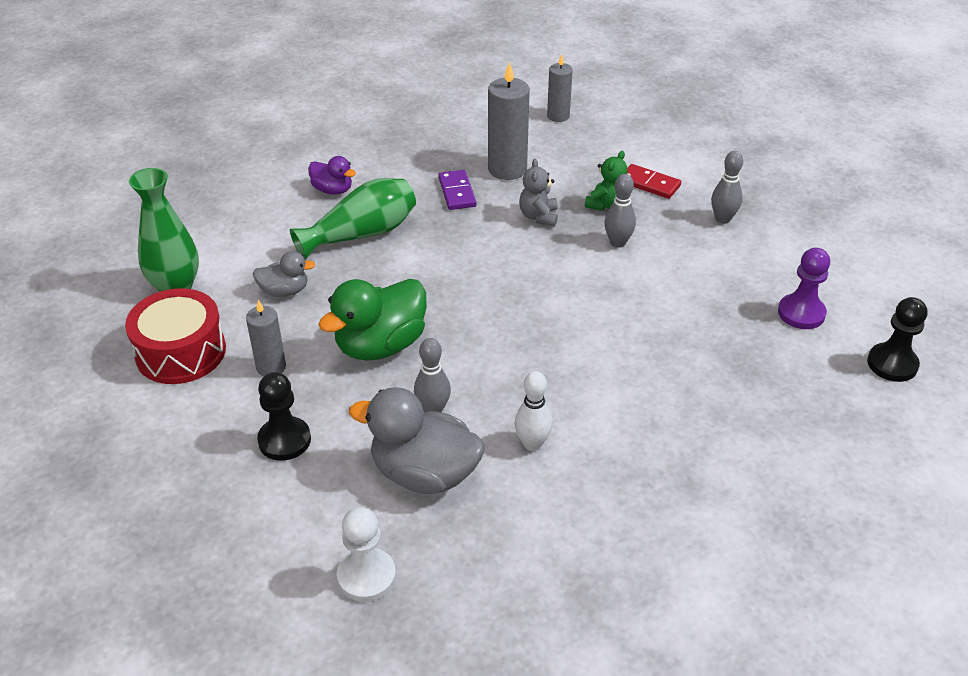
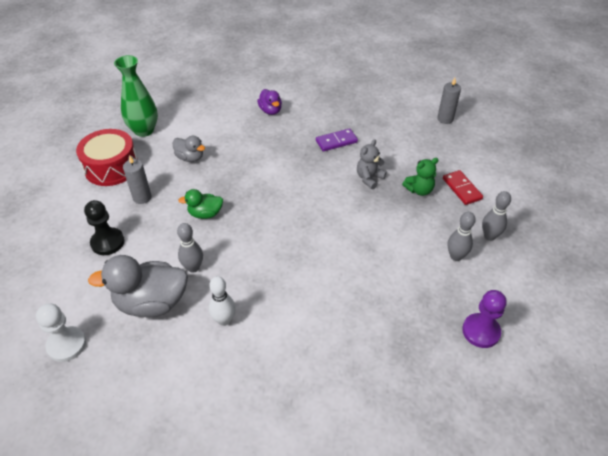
camera: 35 degrees right, 5 degrees up
green vase [290,178,416,260] -> none
green duck [318,279,426,361] -> green duck [178,189,223,219], size x0.54
grey duck [349,387,485,494] -> grey duck turned 60 degrees counterclockwise [88,255,188,317]
purple domino [438,170,477,210] -> purple domino turned 45 degrees clockwise [316,128,358,152]
grey candle [488,62,530,180] -> none
grey bowling pin [604,174,636,248] -> grey bowling pin moved to [448,212,476,261]
black pawn [867,297,927,382] -> none

